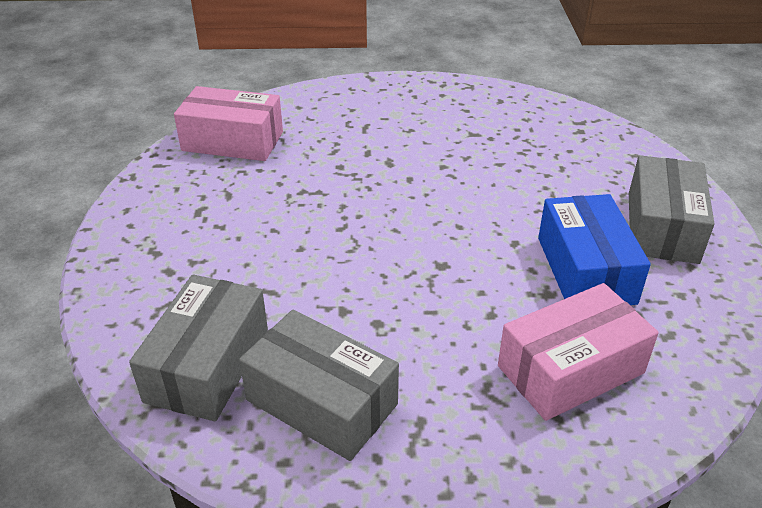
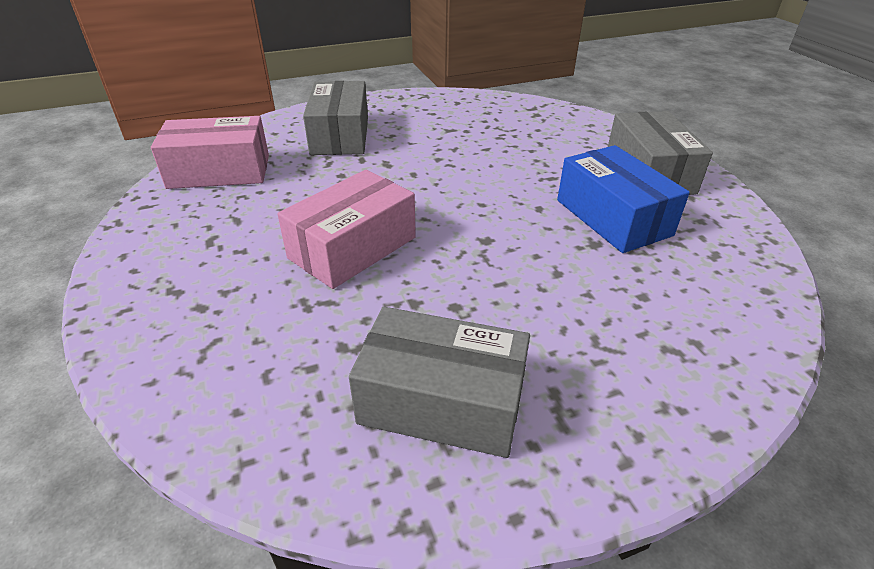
camera: 20 degrees left, 0 degrees up
grey box [129,274,268,421] -> grey box moved to [303,81,368,155]
pink box [498,283,659,421] -> pink box moved to [278,170,416,289]

